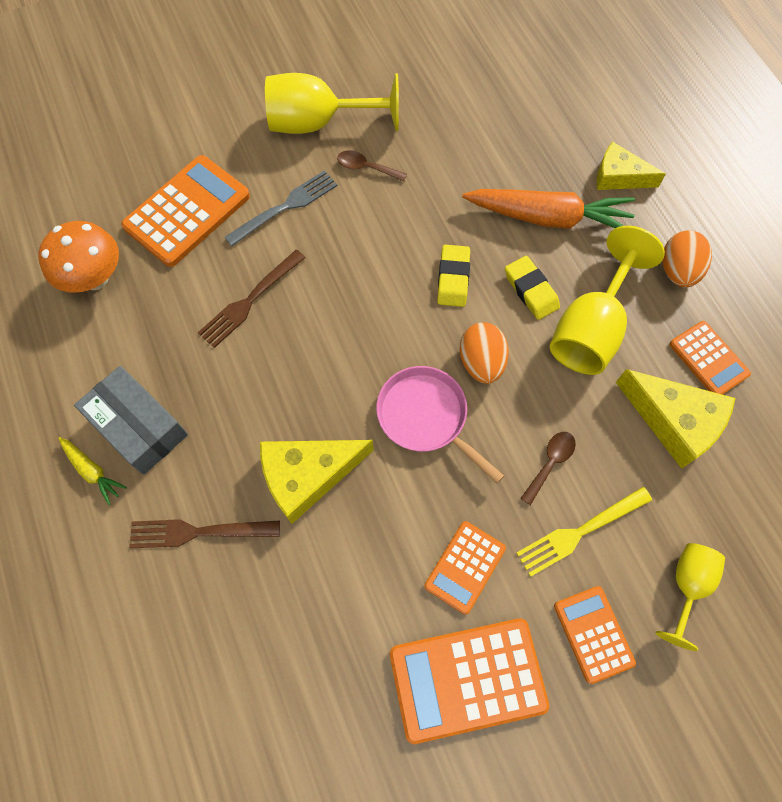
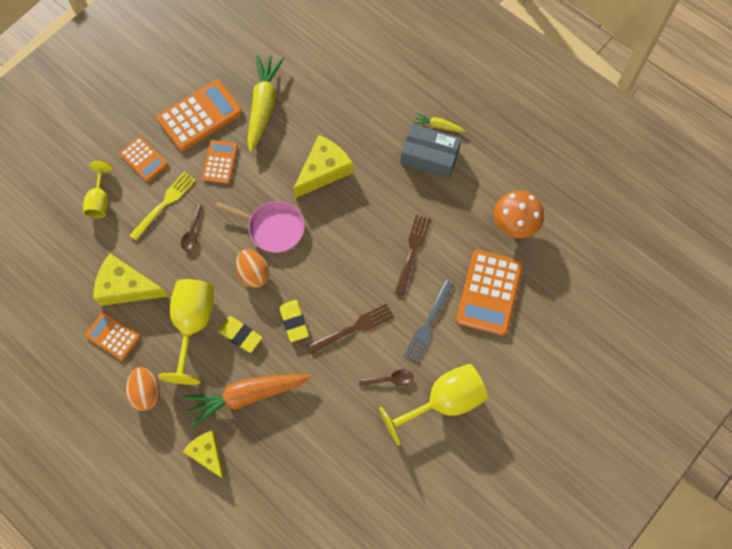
camera: 155 degrees right, 0 degrees up
brown fork [129,519,280,548] -> brown fork moved to [307,303,394,354]
yellow cheese [596,141,666,190] -> yellow cheese turned 120 degrees counterclockwise [183,431,225,480]
none -> yellow carrot [247,55,284,153]

